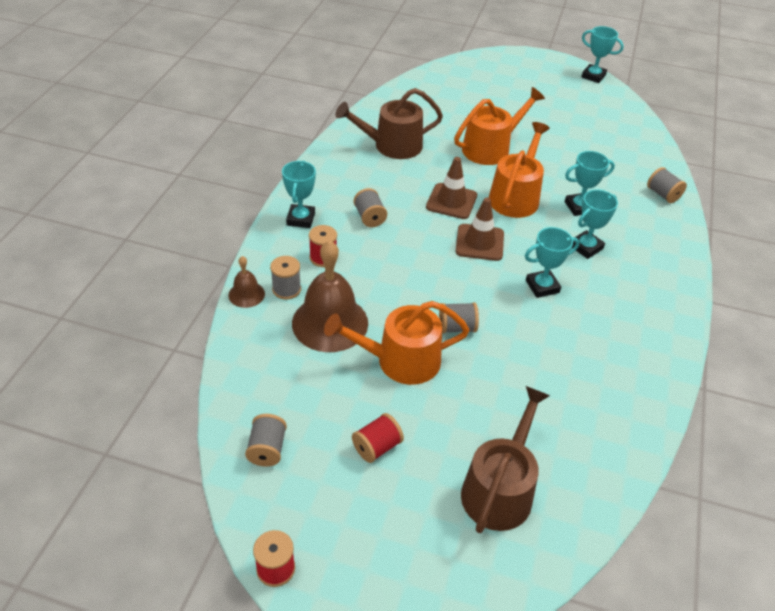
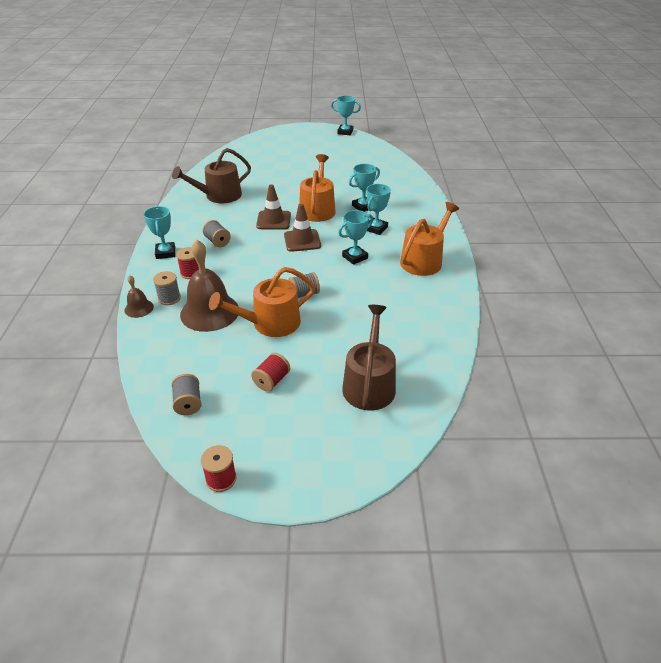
camera: 15 degrees left, 5 degrees down
orange watering can [454,87,545,165] -> orange watering can moved to [400,202,459,276]
grey spool [647,167,687,203] -> none

